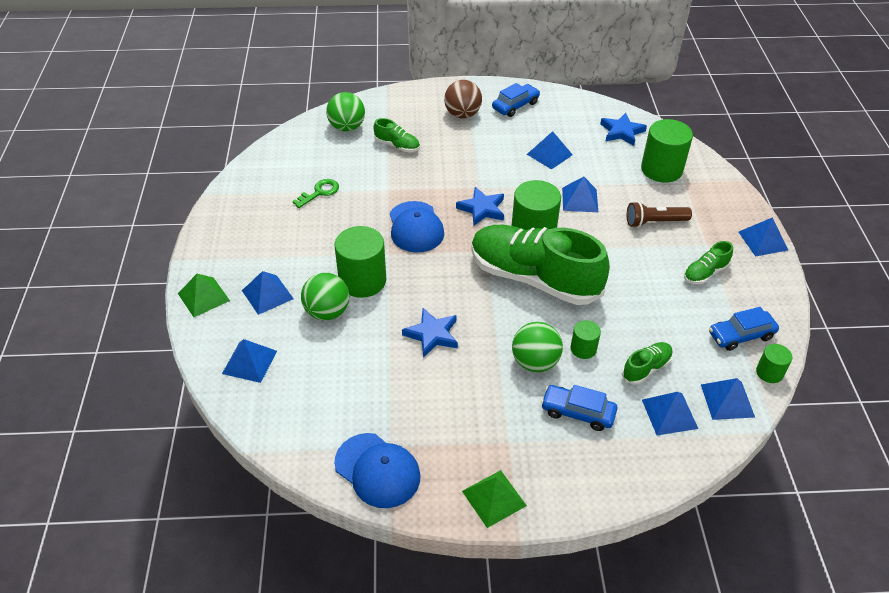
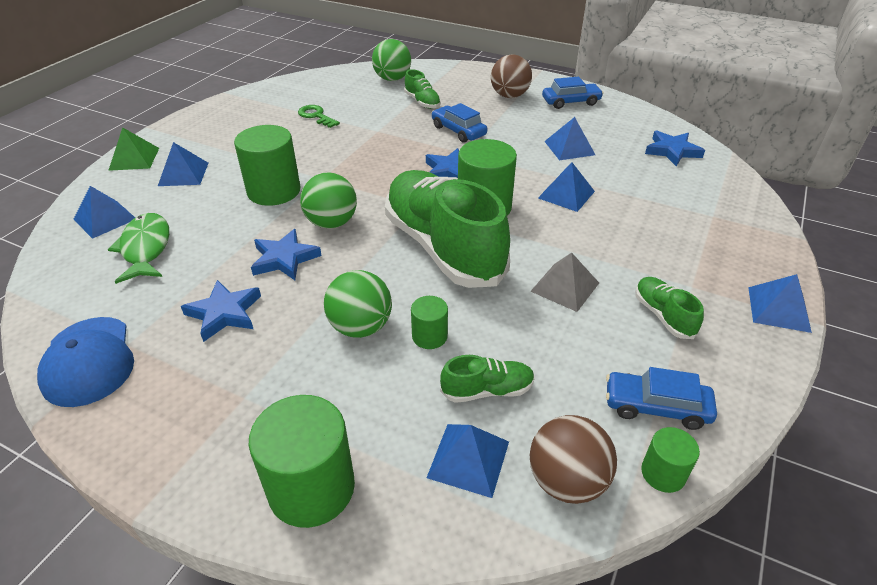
camera: 30 degrees right, 5 degrees down
green key [292,179,339,208] -> green key turned 120 degrees counterclockwise [298,105,340,128]
green ball [301,273,349,321] -> green ball moved to [300,172,357,229]
blue cap [390,201,444,253] -> none
green pyramid [462,470,527,528] -> none
blue car [541,385,618,431] -> blue car moved to [431,103,487,143]
brown flashlight [627,202,692,228] -> none
green cylinder [641,119,693,183] -> green cylinder moved to [249,395,355,528]
green shoe [684,241,733,284] -> green shoe turned 75 degrees clockwise [635,277,704,339]
blue pyramid [701,378,755,420] -> brown ball [530,415,617,504]
none -> green fish [108,213,169,284]
none -> blue star [181,280,261,342]
none -> grey pyramid [530,252,599,312]

